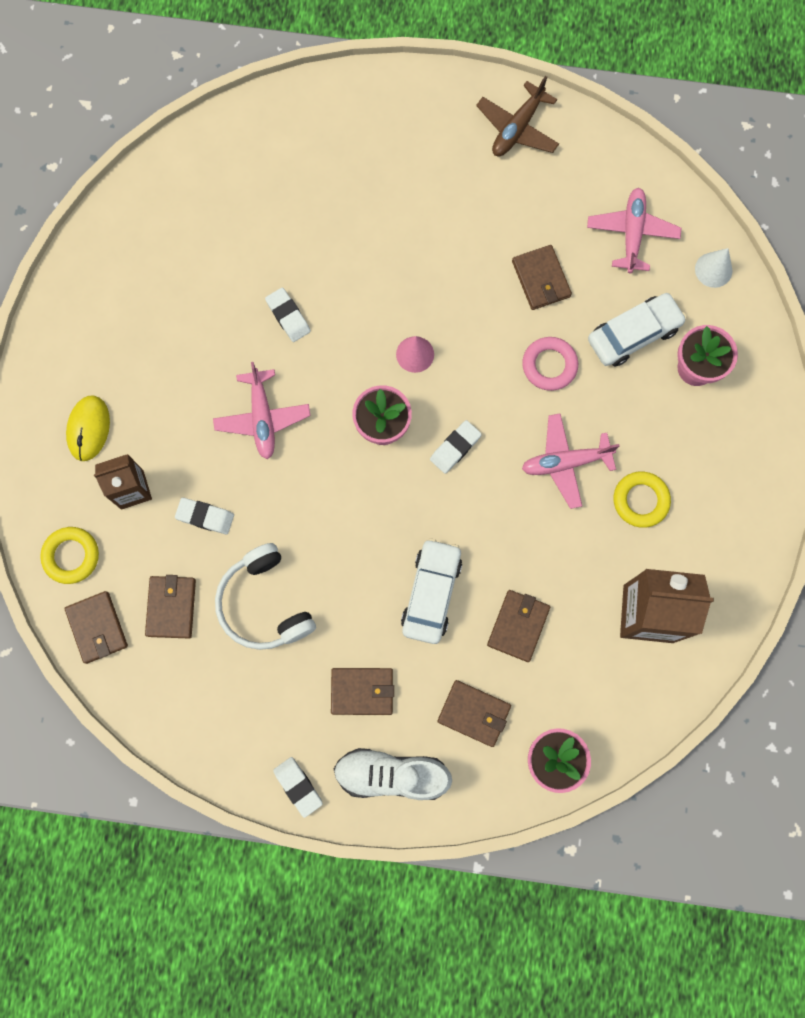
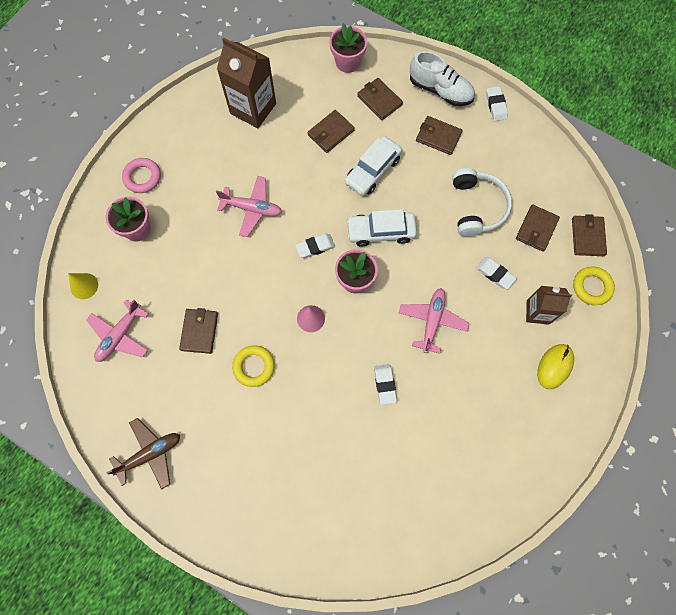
camera: 155 degrees left, 5 degrees down
pink ring [522,337,578,391] -> pink ring moved to [122,158,161,193]
white car [588,293,687,366] -> white car moved to [346,209,417,247]
yellow ring [613,472,671,528] -> yellow ring moved to [232,345,275,387]
white cone [695,248,732,288] -> yellow cone [68,273,98,299]

